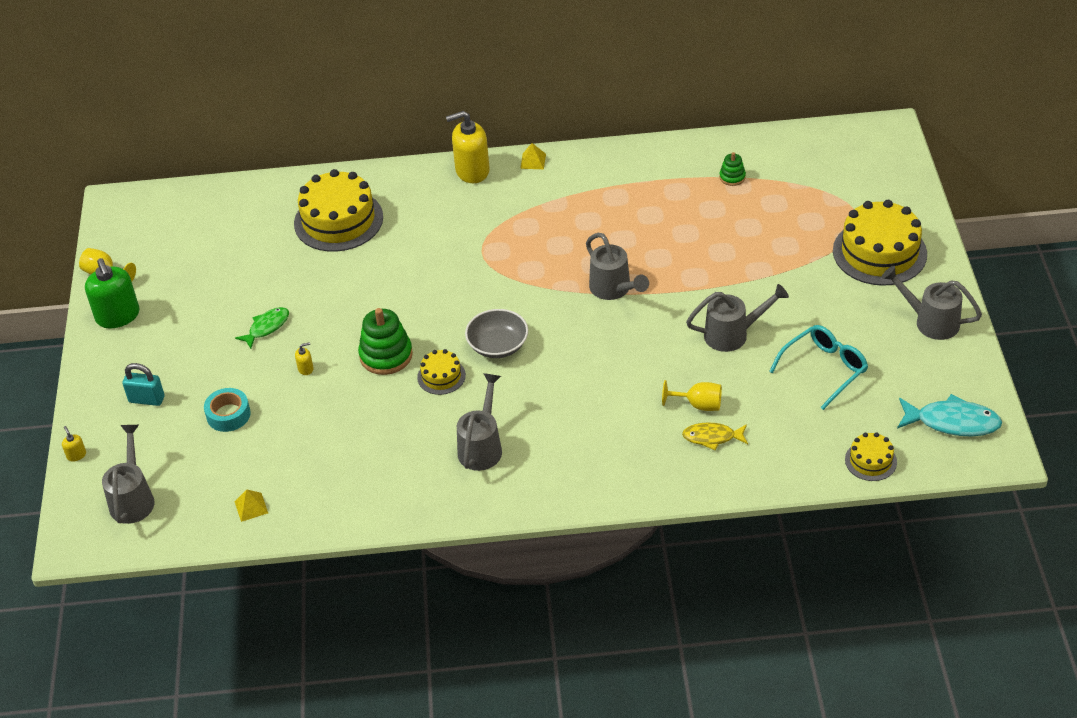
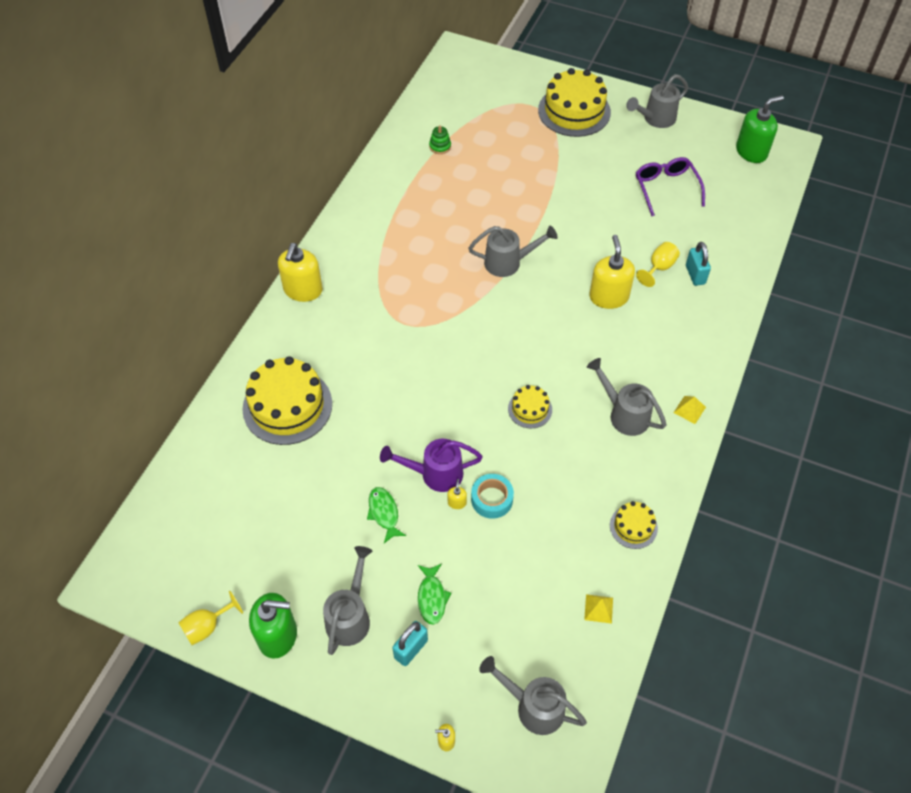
camera: 65 degrees left, 10 degrees up
turquoise tape [204,388,251,432] -> turquoise tape moved to [471,474,514,519]
green stacking toy [358,308,413,375] -> none
grey bowl [465,309,528,358] -> none
yellow pyramid [520,143,546,169] -> yellow pyramid moved to [674,396,706,424]
yellow fish [682,422,748,450] -> turquoise padlock [686,242,711,286]
grey watering can [686,284,789,352] -> grey watering can moved to [323,546,372,655]
turquoise glasses [769,325,868,410] -> purple glasses [636,157,705,216]
yellow cake [845,432,897,481] -> yellow cake moved to [610,501,658,549]
turquoise fish [897,394,1002,437] -> green soap dispenser [736,95,784,163]
none -> purple watering can [380,439,483,492]
none -> green fish [418,564,451,625]
none -> yellow soap dispenser [589,235,635,309]

